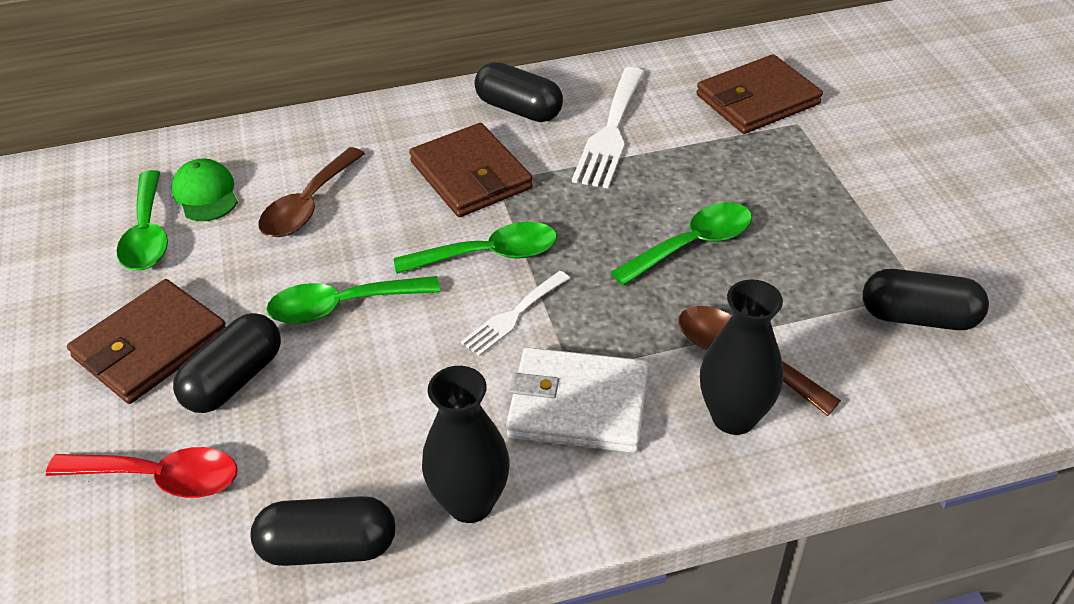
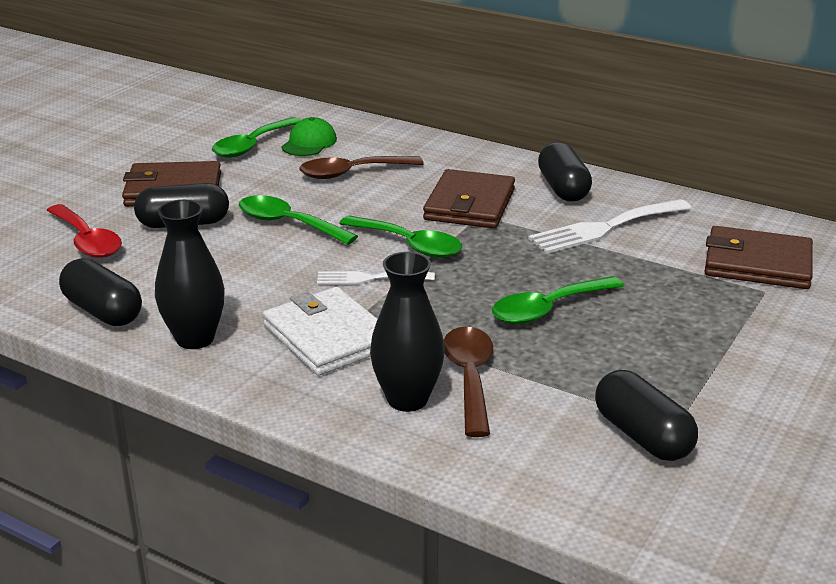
camera: 45 degrees right, 15 degrees down
green spoon [611,203,752,286] -> green spoon turned 135 degrees clockwise [492,276,624,324]

